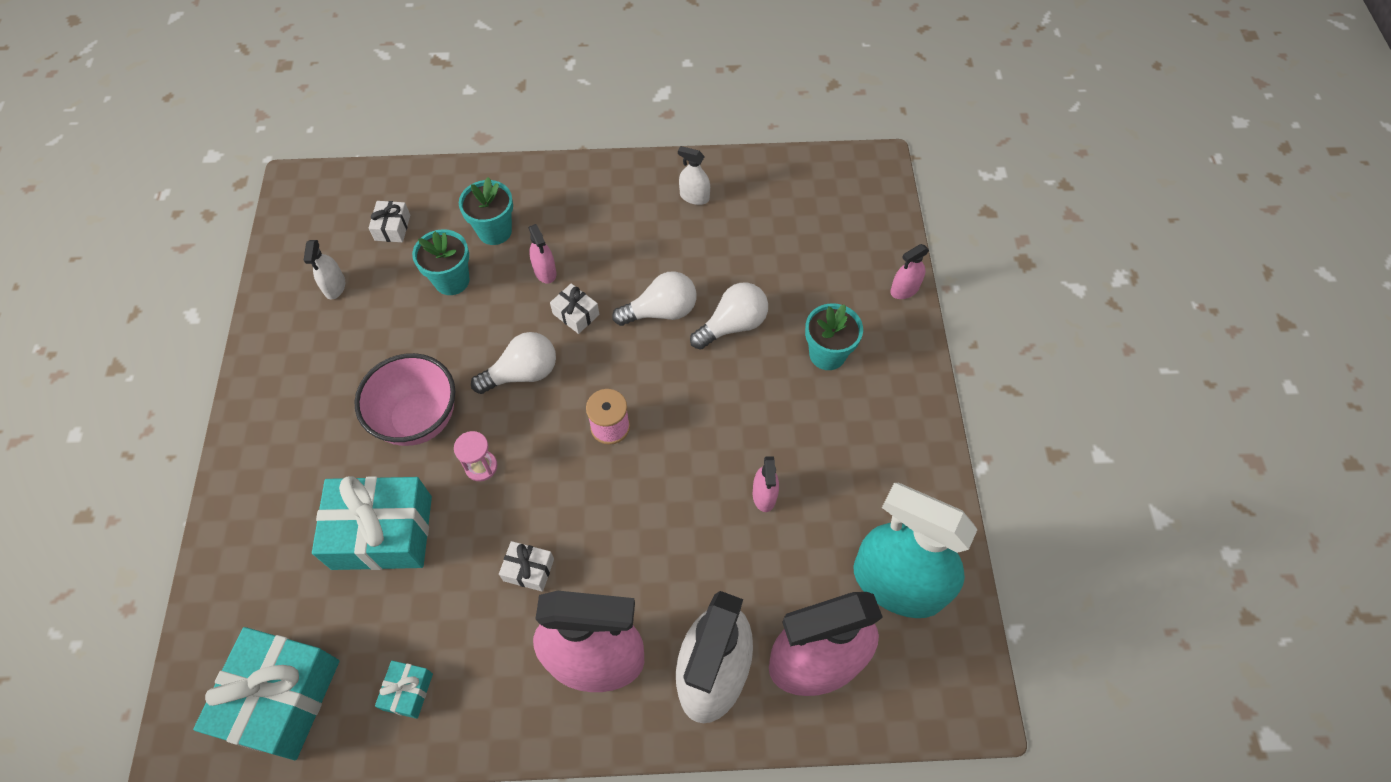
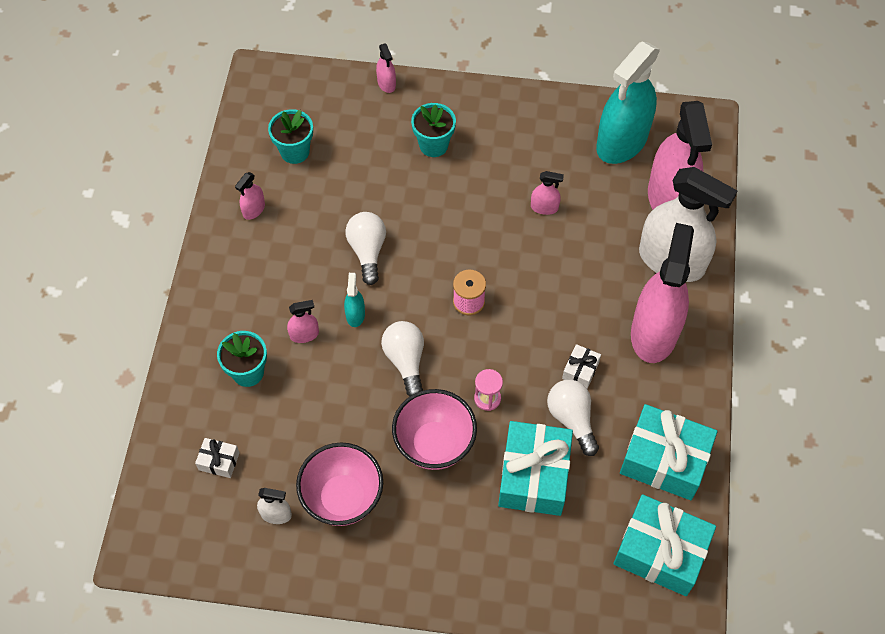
camera: 80 degrees left, 0 degrees up
turquoise gift [375,661,433,719] -> turquoise gift [620,404,717,500], size x2.21
turquoise flower pot [412,229,469,295] -> turquoise flower pot moved to [268,109,313,164]
white gift [550,283,599,334] -> turquoise spray bottle [344,273,365,327]
white spray bottle [678,146,710,205] -> pink spray bottle [235,172,265,220]
white light bulb [690,282,768,350] -> white light bulb moved to [547,380,599,456]
none -> pink bowl [296,443,383,526]

